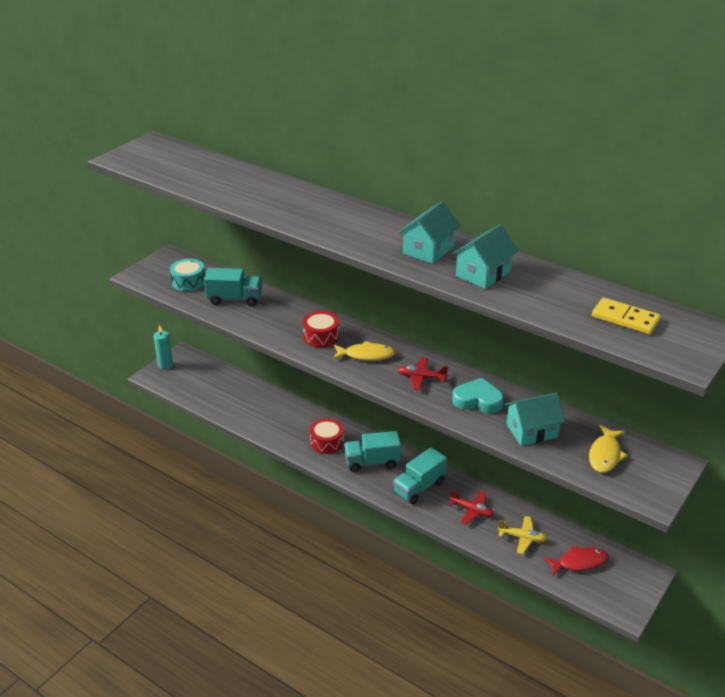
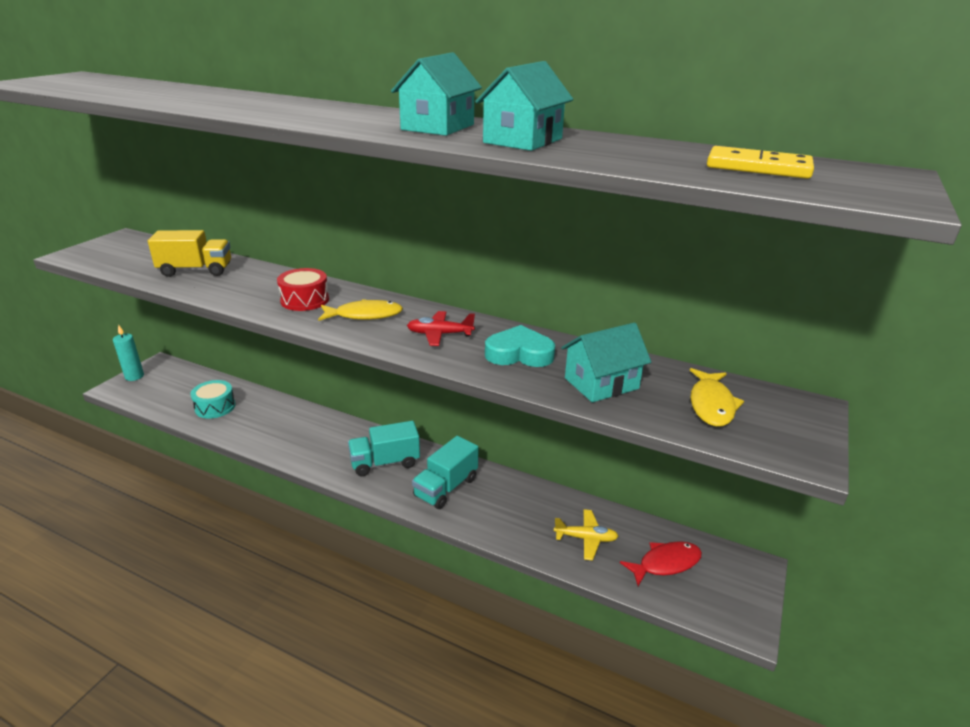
camera: 10 degrees left, 5 degrees down
turquoise drum [170,259,205,291] -> turquoise drum moved to [190,380,236,419]
turquoise truck [204,268,262,306] -> yellow truck [148,230,231,277]
red drum [310,418,344,454] -> none
red plane [448,490,494,525] -> none

